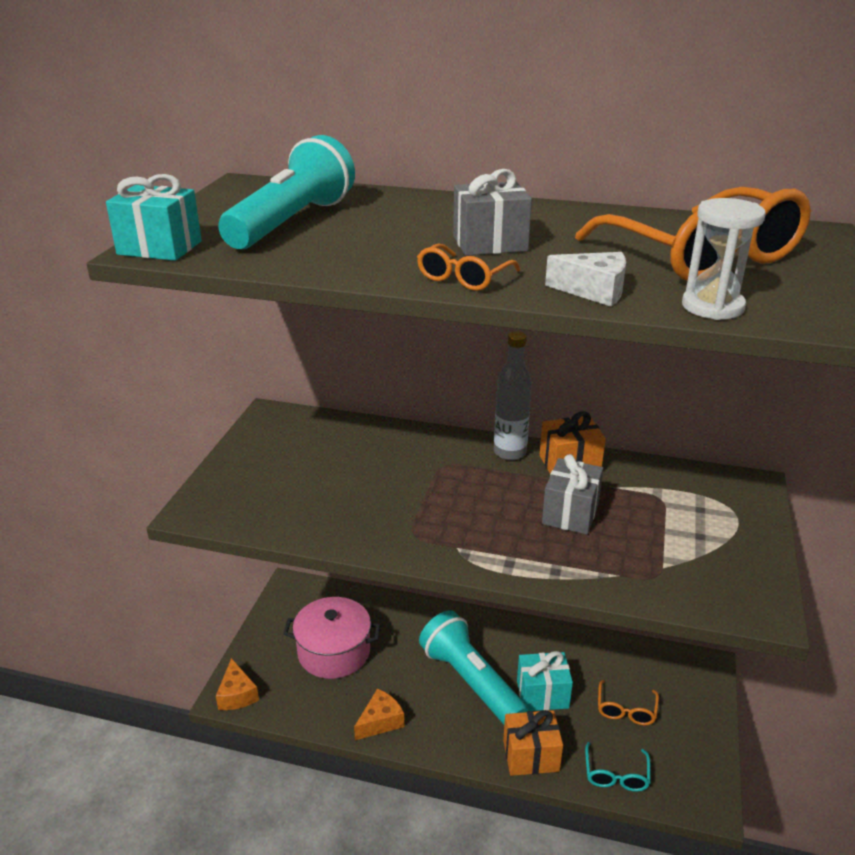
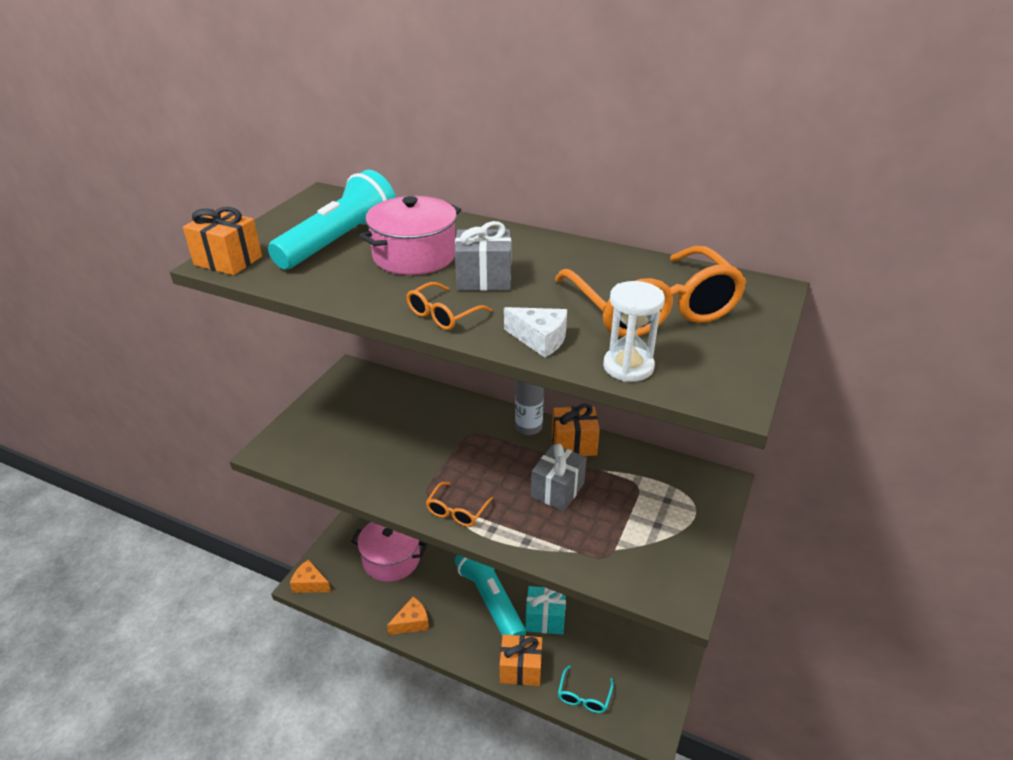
camera: 10 degrees right, 5 degrees up
turquoise gift [106,174,202,261] -> orange gift [183,207,262,275]
orange cheese [216,658,259,710] -> orange cheese turned 120 degrees clockwise [290,560,331,593]
orange glasses [598,680,659,725] -> orange glasses moved to [426,482,494,527]
none -> pink pot [359,196,461,275]

